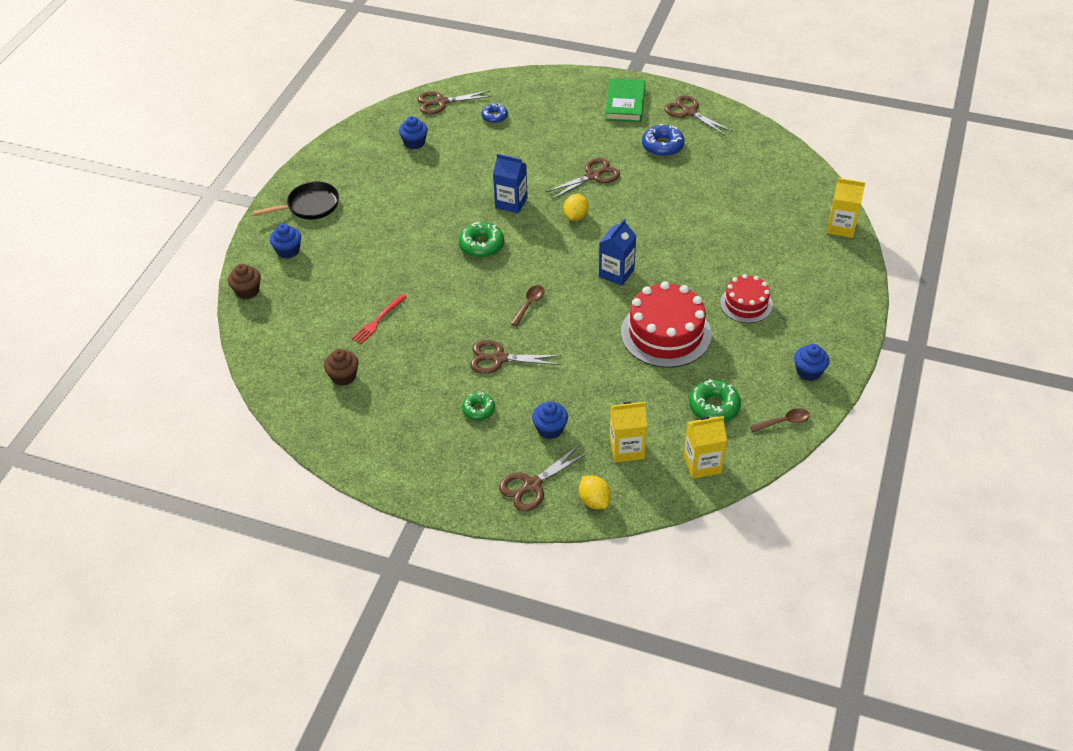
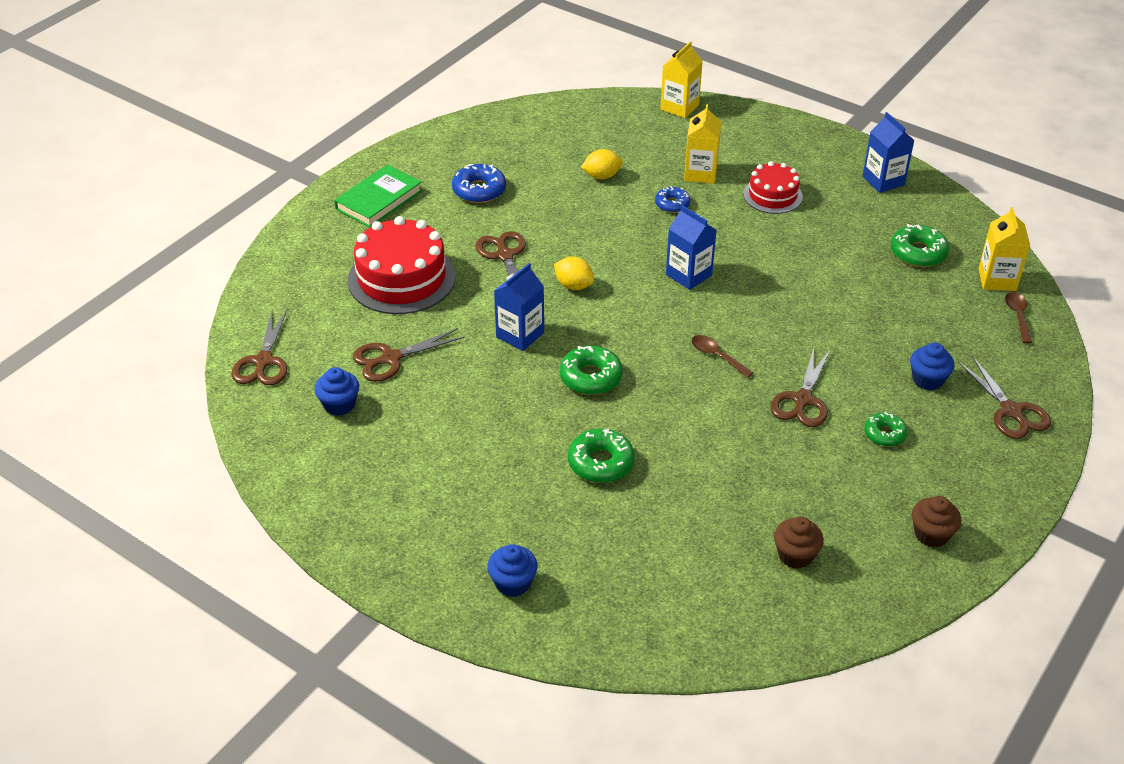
camera: 75 degrees left, 5 degrees down
brown cupcake [228,264,261,299] -> brown cupcake moved to [912,496,961,548]
black pan [252,182,339,220] -> none
red fork [351,294,407,344] -> none
blue donut [481,103,508,123] -> blue donut moved to [655,187,691,213]
yellow lemon [579,476,611,509] -> yellow lemon moved to [581,149,623,179]
green book [605,78,645,122] -> green book turned 75 degrees counterclockwise [334,165,422,228]
yellow carton [610,402,647,463] -> yellow carton moved to [684,104,721,184]
red cake [621,281,711,368] -> red cake moved to [348,216,456,314]
brown scissors [664,95,733,136] -> brown scissors moved to [353,328,465,382]
brown spoon [750,408,810,432] -> brown spoon moved to [1005,292,1032,344]
blue cupcake [794,344,830,381] -> blue carton [862,112,915,193]
none -> green donut [568,429,635,483]

